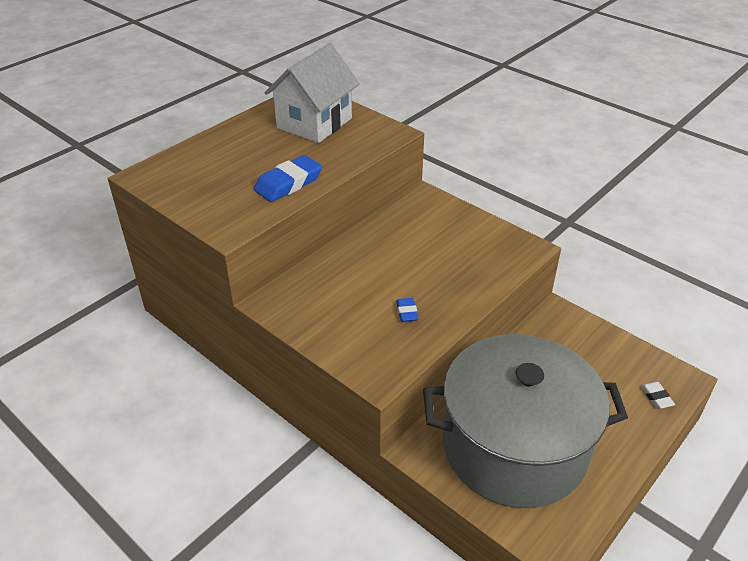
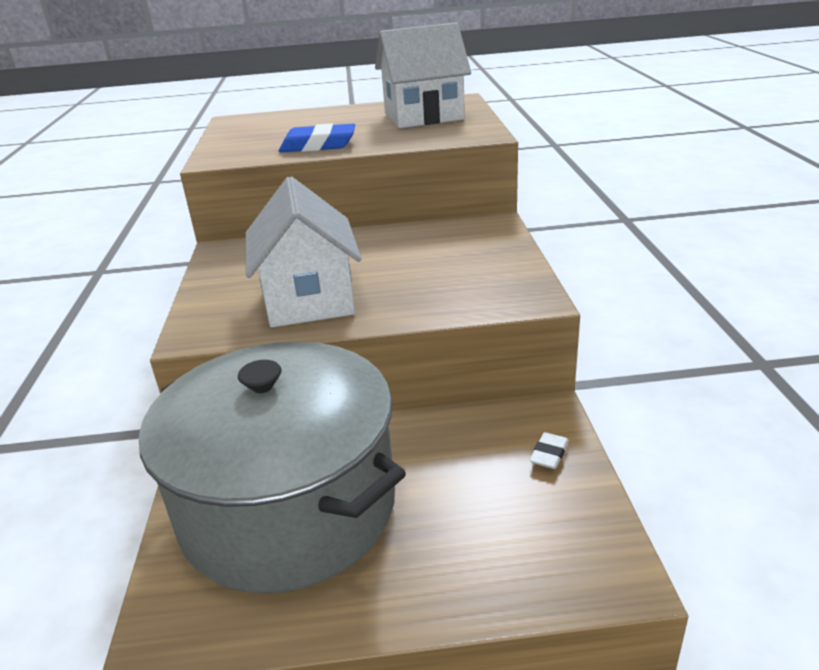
camera: 45 degrees right, 10 degrees down
blue eraser [396,298,419,322] -> white house [246,176,362,327]
white eraser [640,382,675,409] -> white eraser moved to [530,432,569,469]

